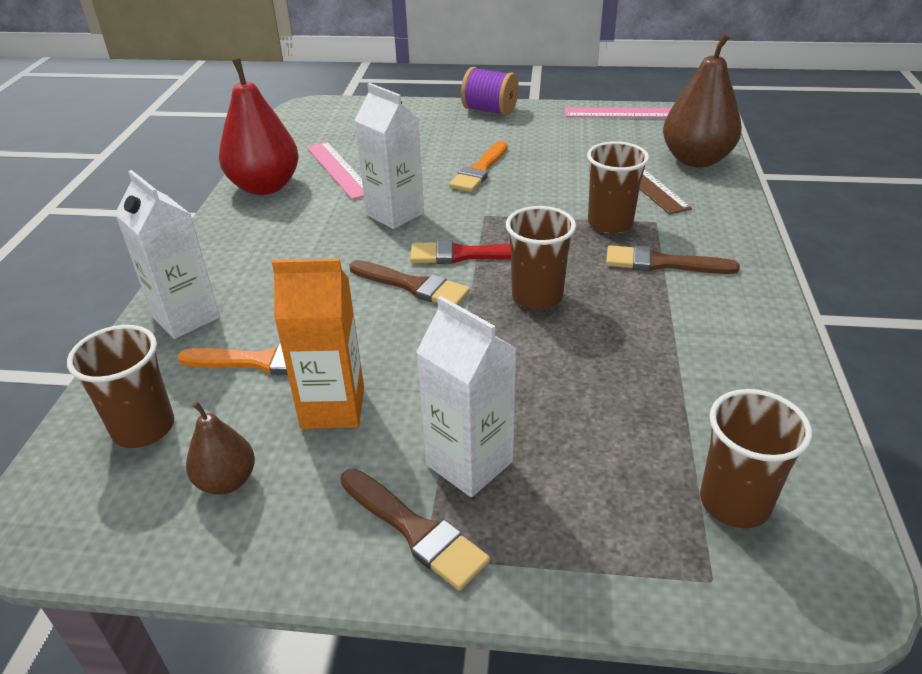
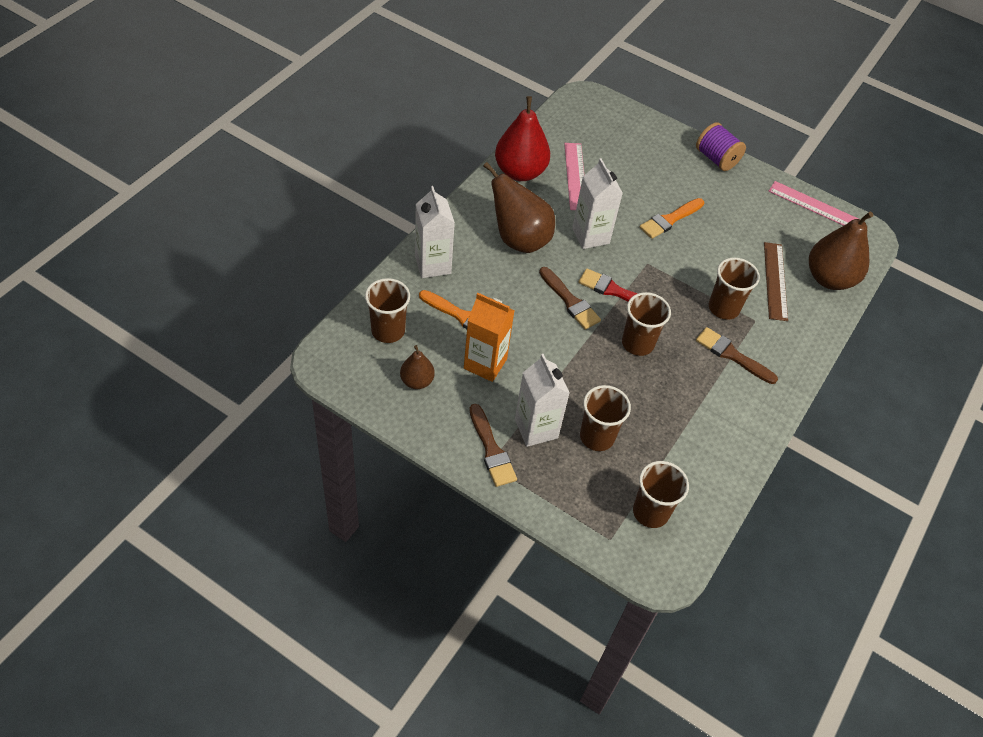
camera: 20 degrees right, 15 degrees up
none -> brown pear [483,162,555,253]
none -> brown cup [580,385,631,451]

